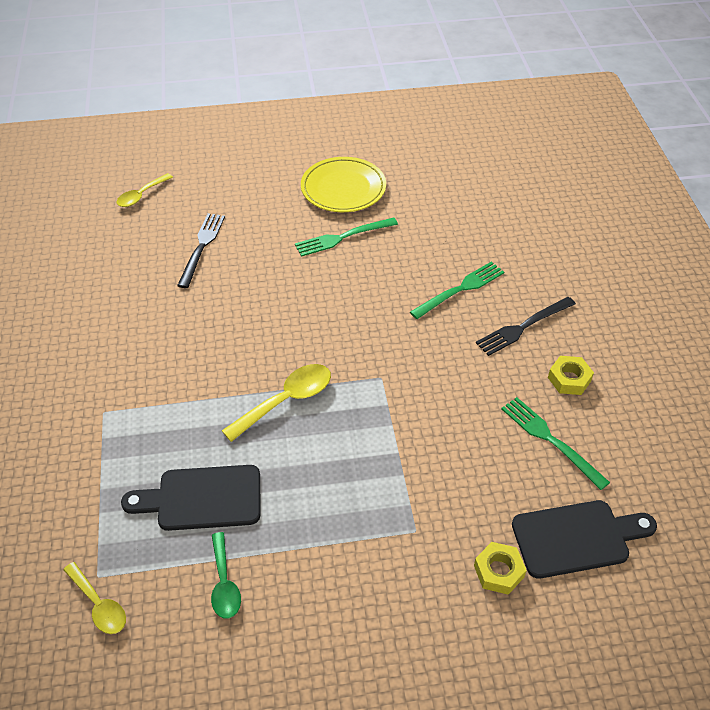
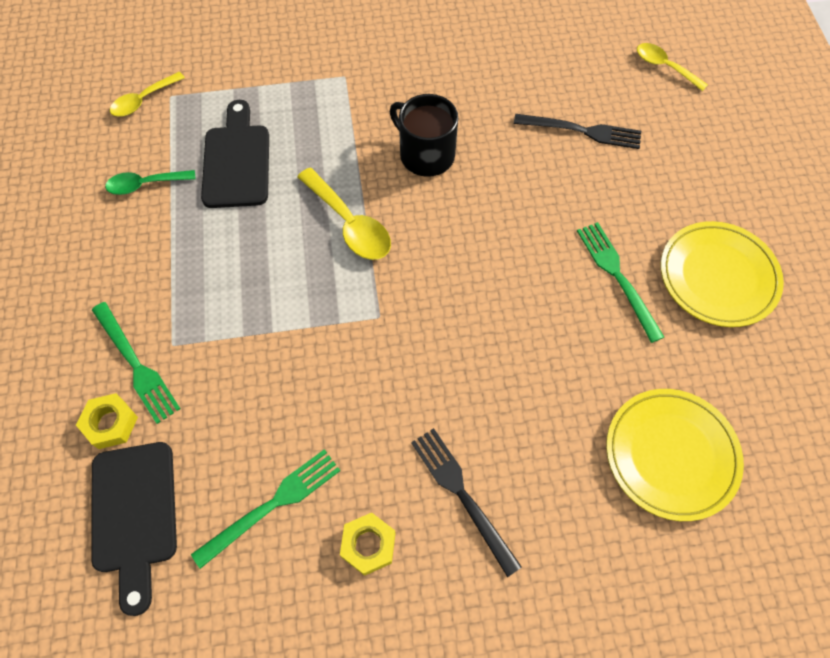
camera: 90 degrees right, 15 degrees up
green fork [410,262,504,319] -> green fork moved to [92,302,180,424]
none -> black mug [390,94,458,177]
none -> yellow plate [606,389,744,521]

